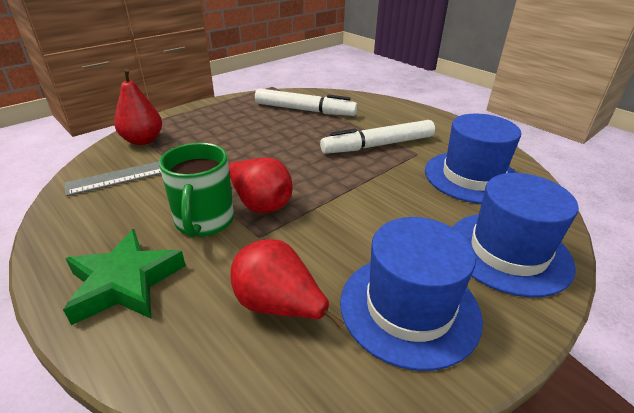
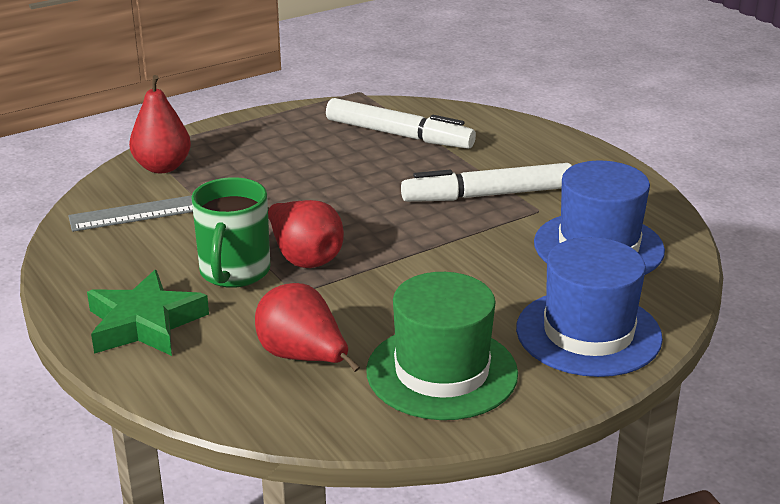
camera: 10 degrees right, 5 degrees down
blue hat [340,217,483,371] -> green hat [366,272,518,420]

